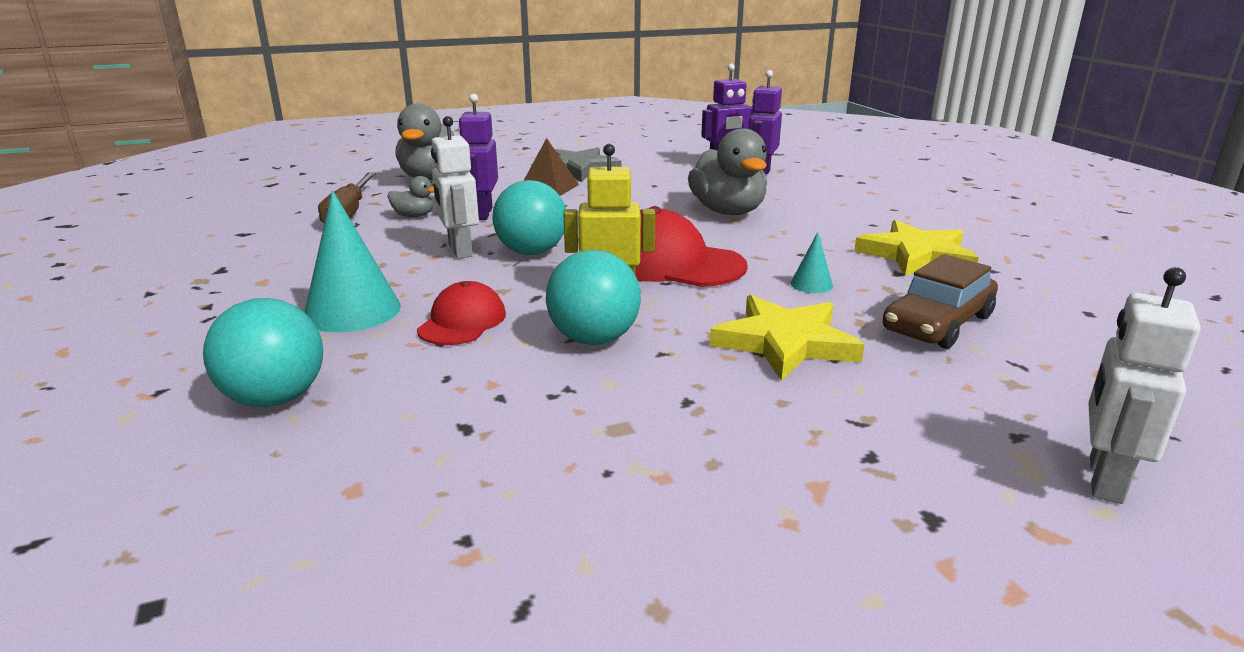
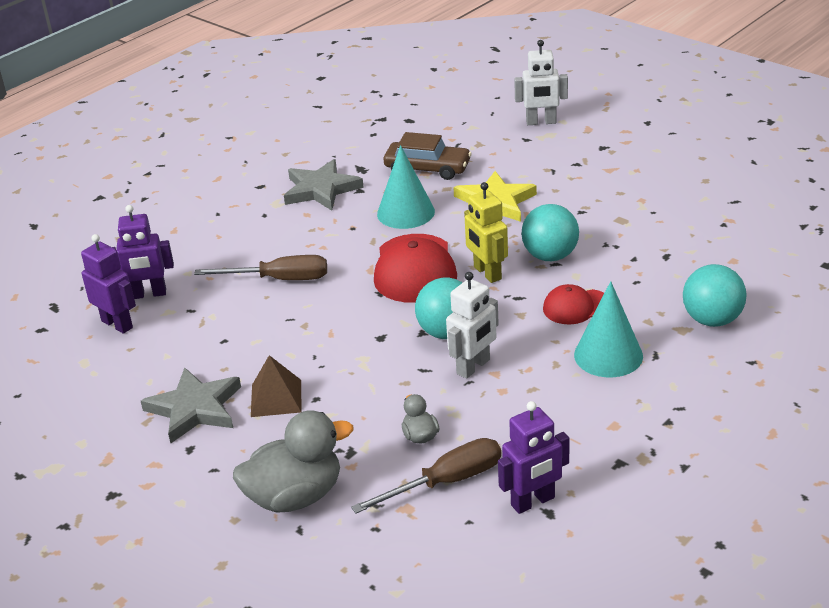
camera: 115 degrees left, 10 degrees up
purple robot [458,94,498,220] -> purple robot moved to [498,401,570,514]
grey duck [688,128,767,215] -> brown screwdriver [194,255,327,280]
turquoise cone [791,232,833,293] -> turquoise cone [377,145,435,229], size x2.08
yellow star [854,220,979,276] -> grey star [284,159,364,211]

